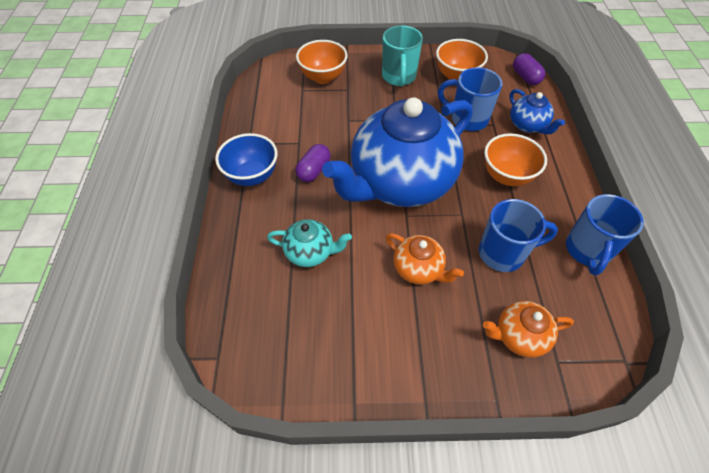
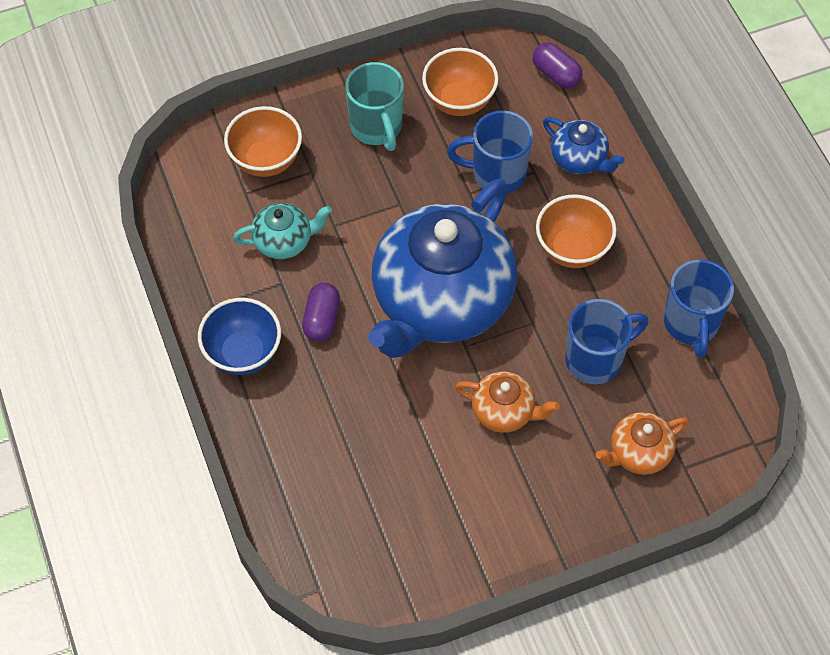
camera: 20 degrees left, 5 degrees up
turquoise teapot [267,219,352,267] -> turquoise teapot moved to [233,203,332,259]

